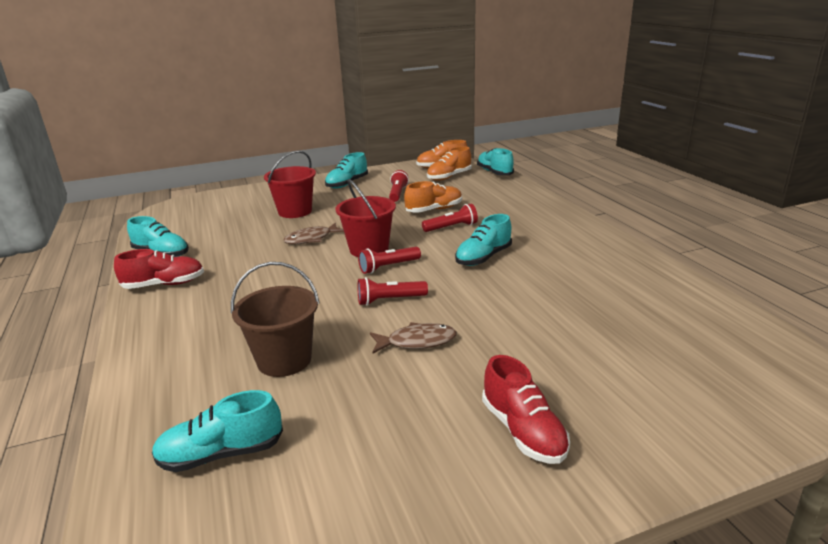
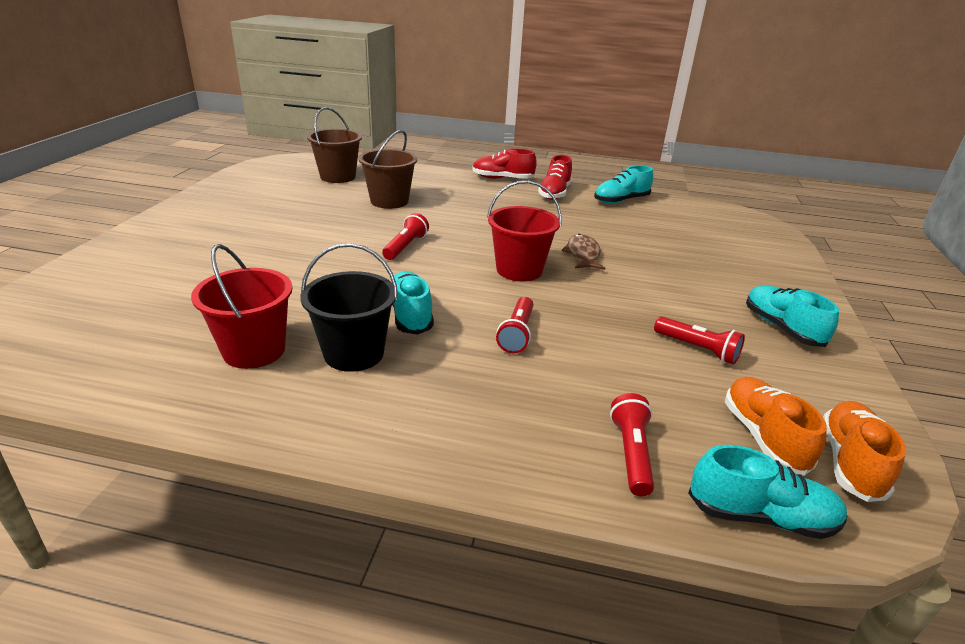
camera: 120 degrees right, 5 degrees up
turquoise shoe [152,390,283,472] -> brown bucket [307,107,362,183]
red bucket [264,150,316,218] -> red bucket moved to [191,244,293,369]
red flashlight [358,247,421,274] -> red flashlight moved to [610,393,654,496]
brown fish [370,322,457,354] -> none
orange shoe [404,181,462,213] -> none
red shoe [482,355,570,464] -> red shoe moved to [472,149,537,179]
none -> black bucket [301,243,398,372]

